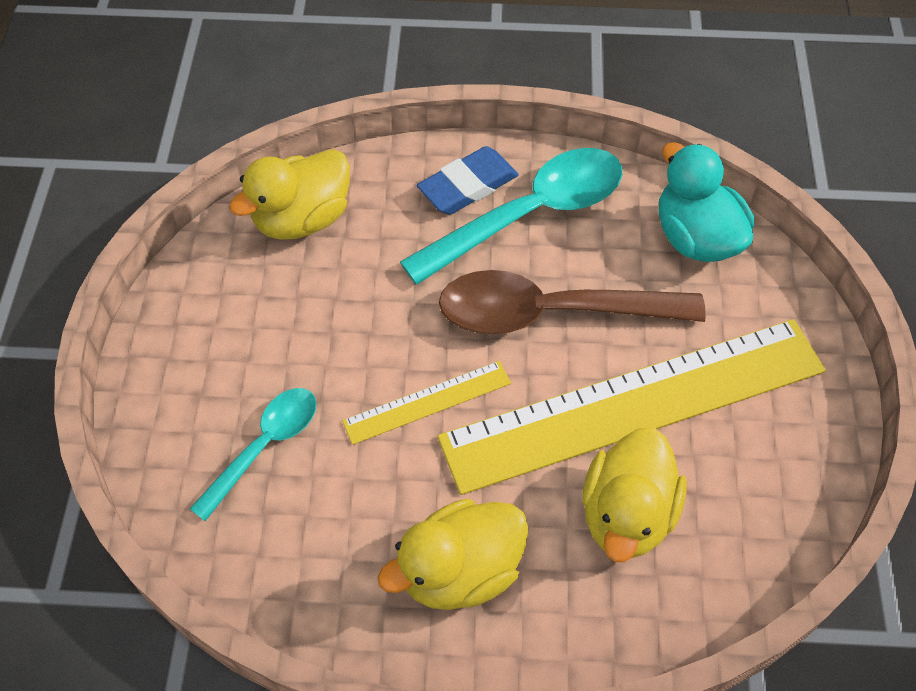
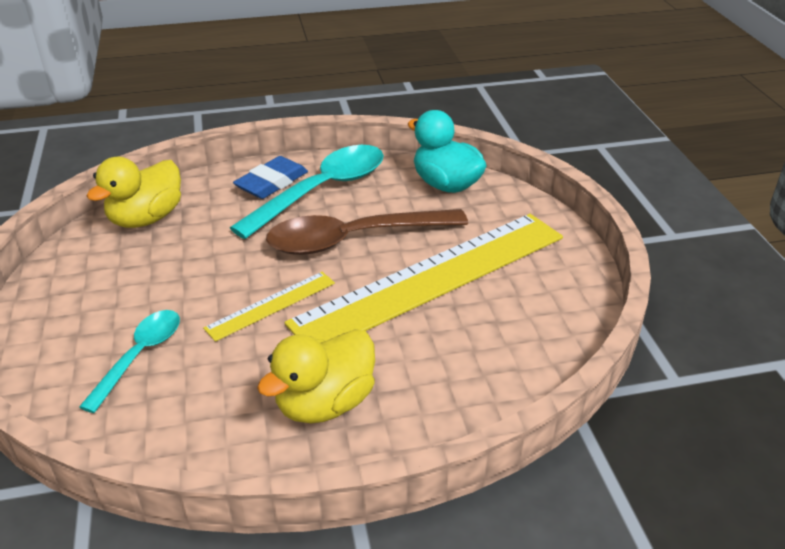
camera: 15 degrees left, 20 degrees down
yellow duck [582,427,687,562] -> none

